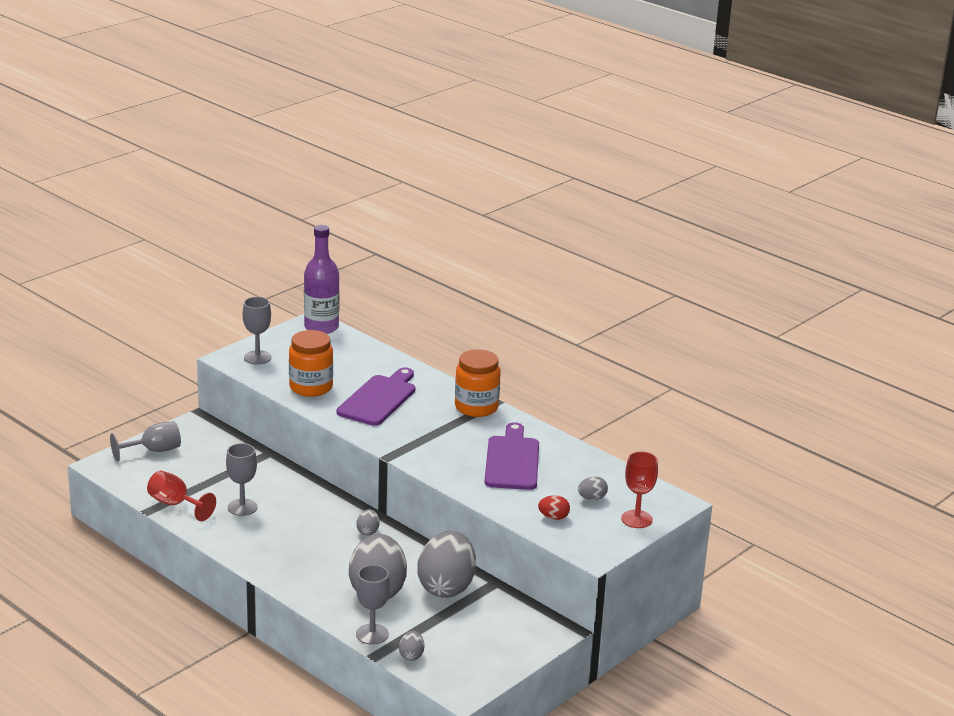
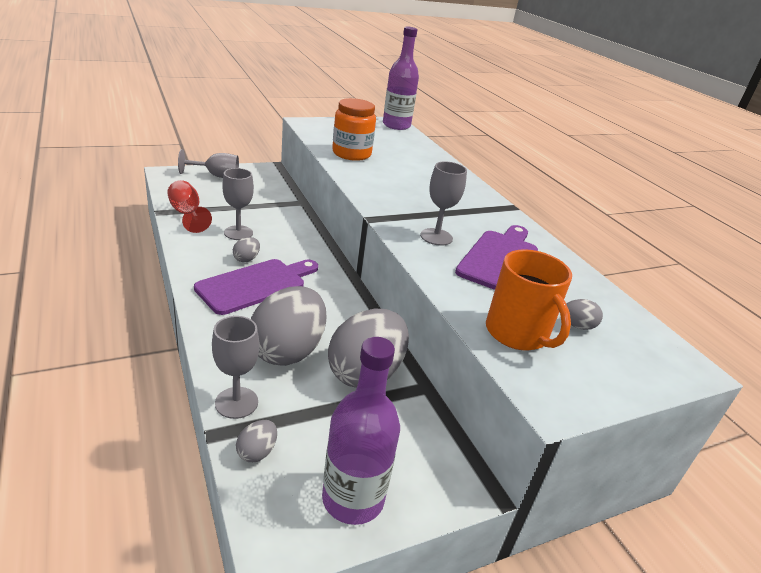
camera: 20 degrees right, 5 degrees up
grey goblet [243,297,272,364] -> grey goblet moved to [420,161,467,246]
purple cutting board [337,367,415,426] -> purple cutting board moved to [194,259,318,315]
grey egg [356,509,380,536] -> grey egg moved to [233,237,260,262]
orange jar [455,349,501,417] -> none
red egg [538,495,570,520] -> orange mug [486,249,572,350]
red goblet [621,451,658,528] -> none
none -> purple bottle [322,337,400,525]

